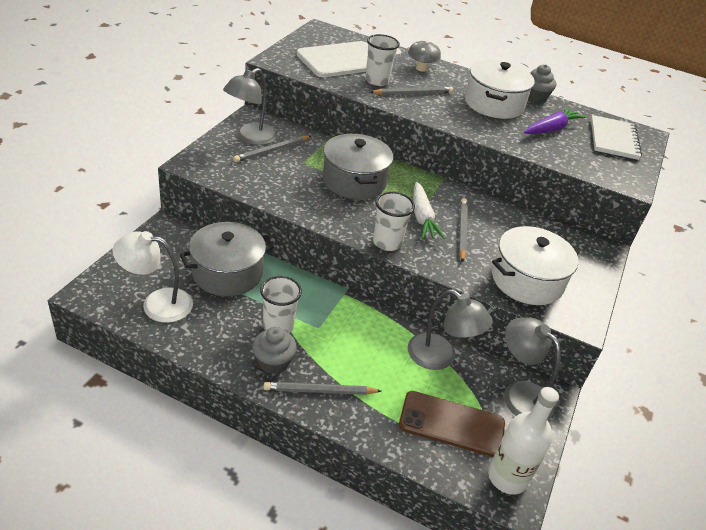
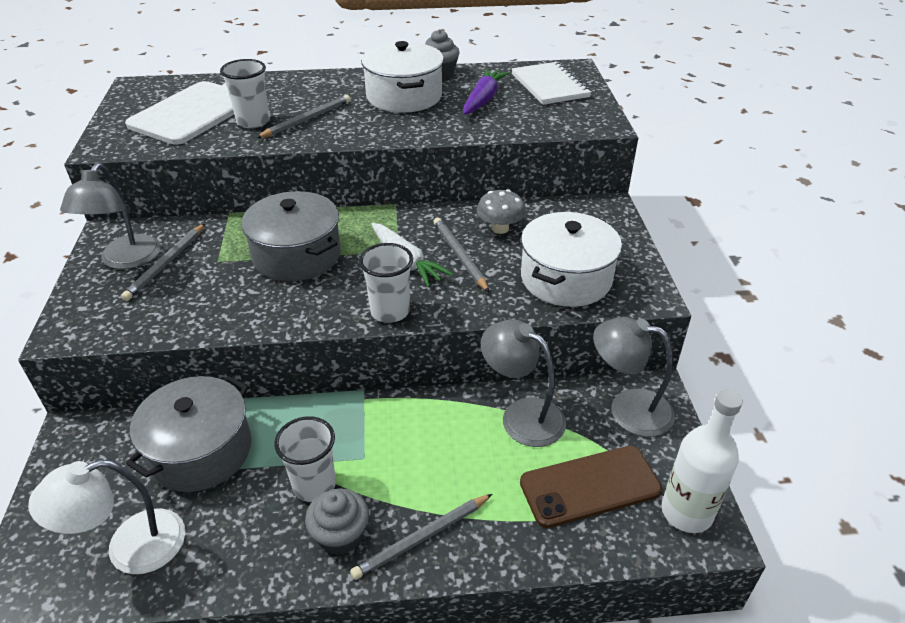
camera: 25 degrees left, 0 degrees up
grey mushroom [408,40,441,71] -> grey mushroom moved to [477,189,526,234]
grey lamp [408,289,493,370] -> grey lamp turned 150 degrees counterclockwise [481,319,566,447]

